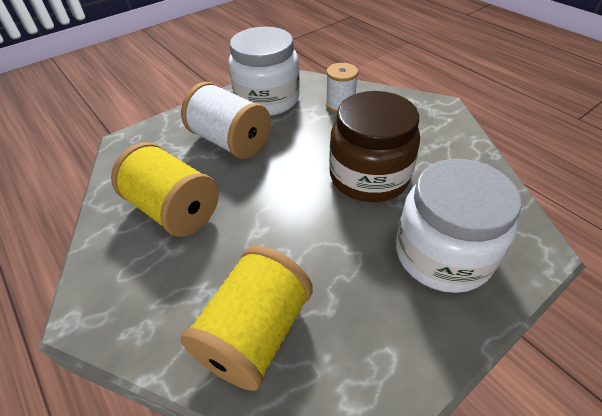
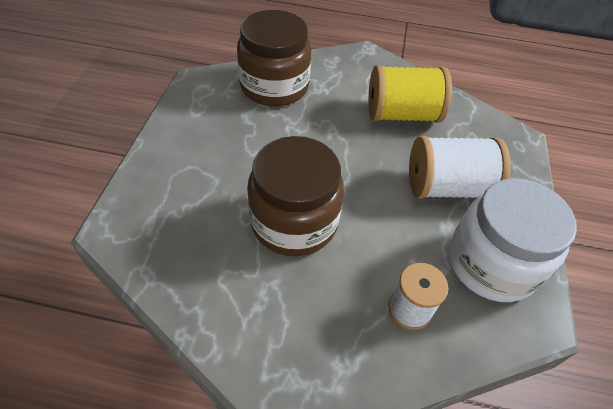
camera: 135 degrees right, 5 degrees up
yellow spool [181,246,313,391] -> brown jar [237,10,311,106]
white jar [396,159,522,293] -> none

